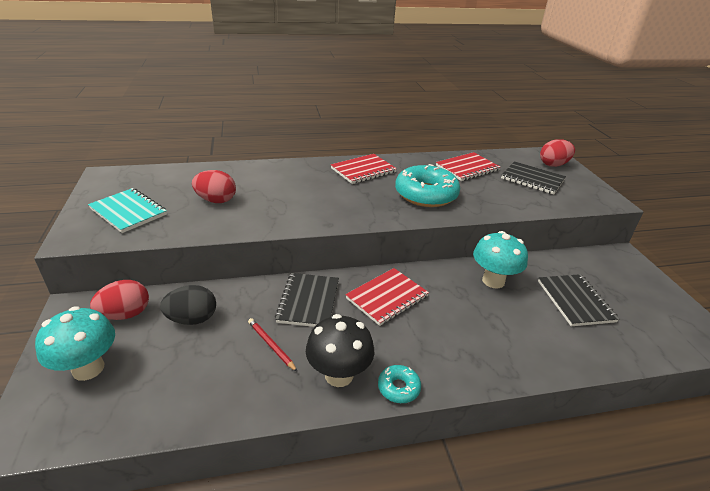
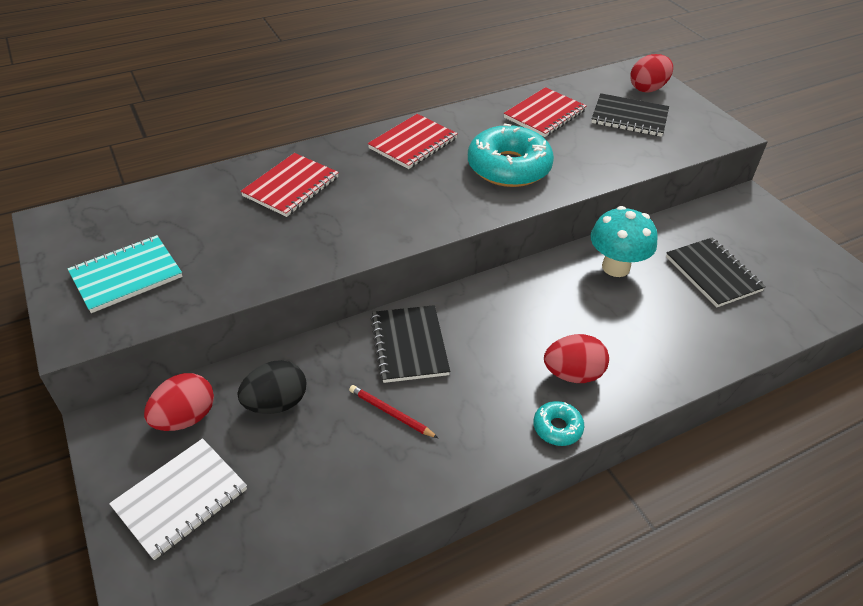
camera: 15 degrees left, 10 degrees up
turquoise mushroom [35,306,115,381] -> white notebook [109,438,247,560]
turquoise notebook [88,188,167,233] -> turquoise notebook turned 60 degrees counterclockwise [68,235,183,313]
red egg [192,170,236,203] -> red egg moved to [544,334,609,383]
black mushroom [306,314,374,387] -> none
red notebook [345,268,429,326] -> red notebook moved to [241,153,339,217]

